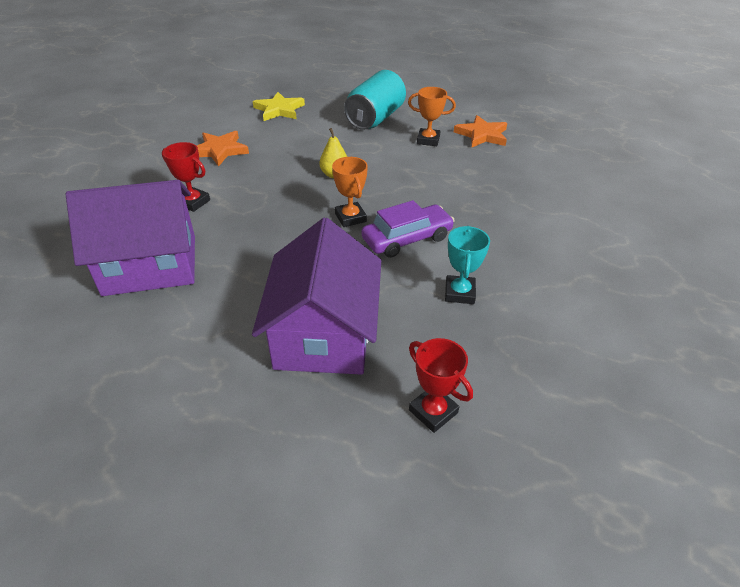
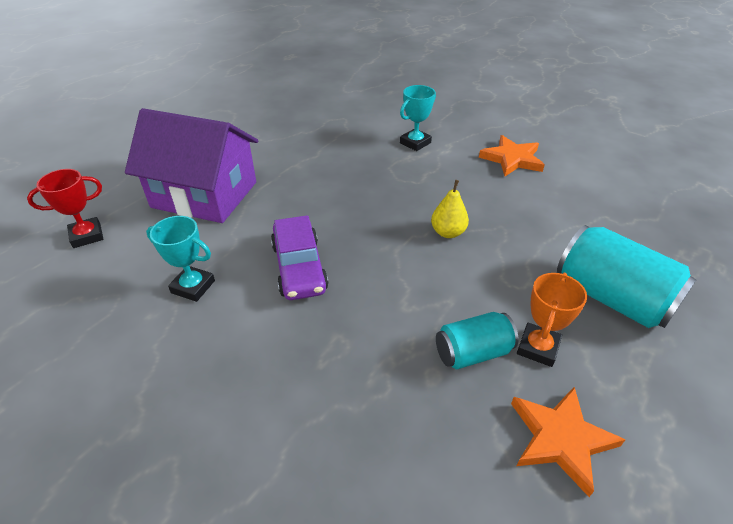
camera: 105 degrees right, 0 degrees up
purple house [66,180,195,296] -> none
red trophy [162,142,210,212] -> turquoise trophy [400,85,436,151]
yellow star [253,92,305,121] -> none
orange trophy [332,157,368,227] -> none
none -> turquoise can [436,312,519,369]

